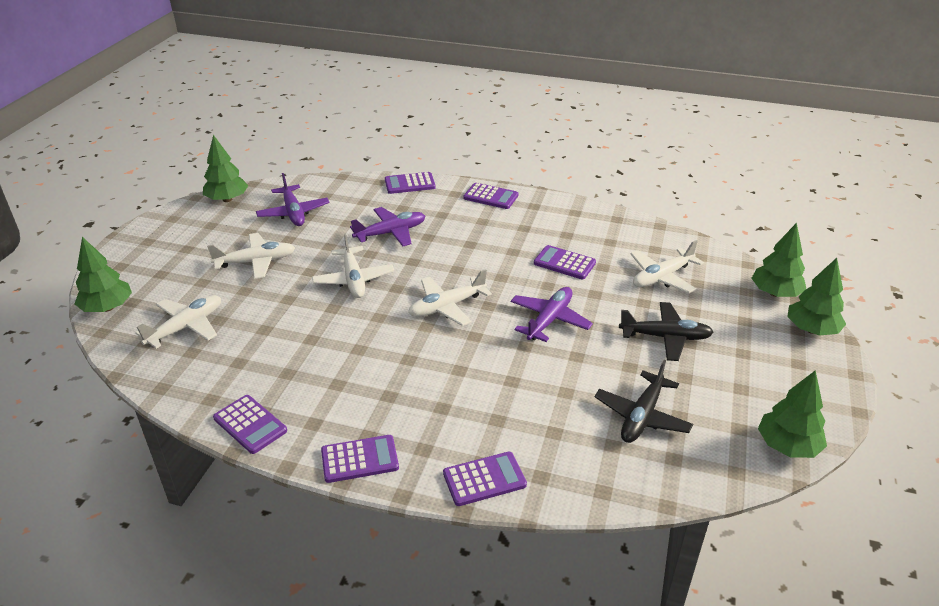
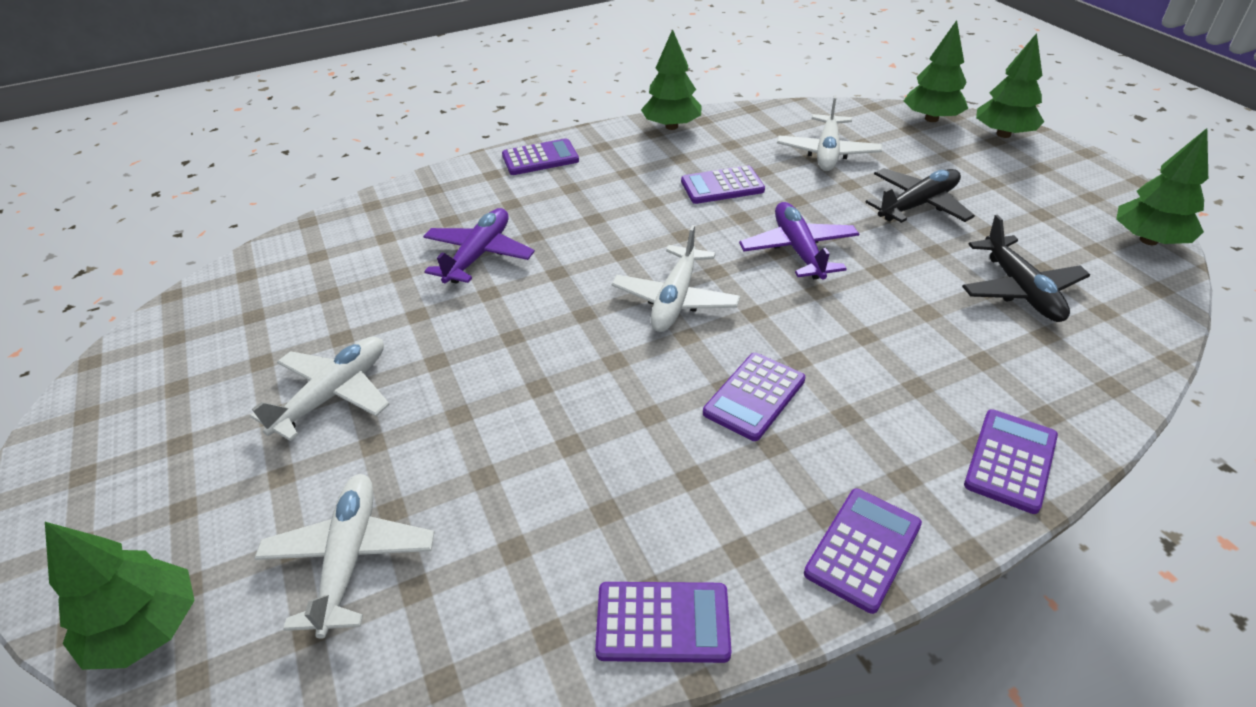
camera: 40 degrees left, 5 degrees up
green tree [203,135,248,202] -> green tree moved to [641,29,702,130]
purple plane [256,173,329,226] -> none
white plane [312,233,394,298] -> none
purple calculator [385,172,436,194] -> purple calculator moved to [703,353,805,441]

